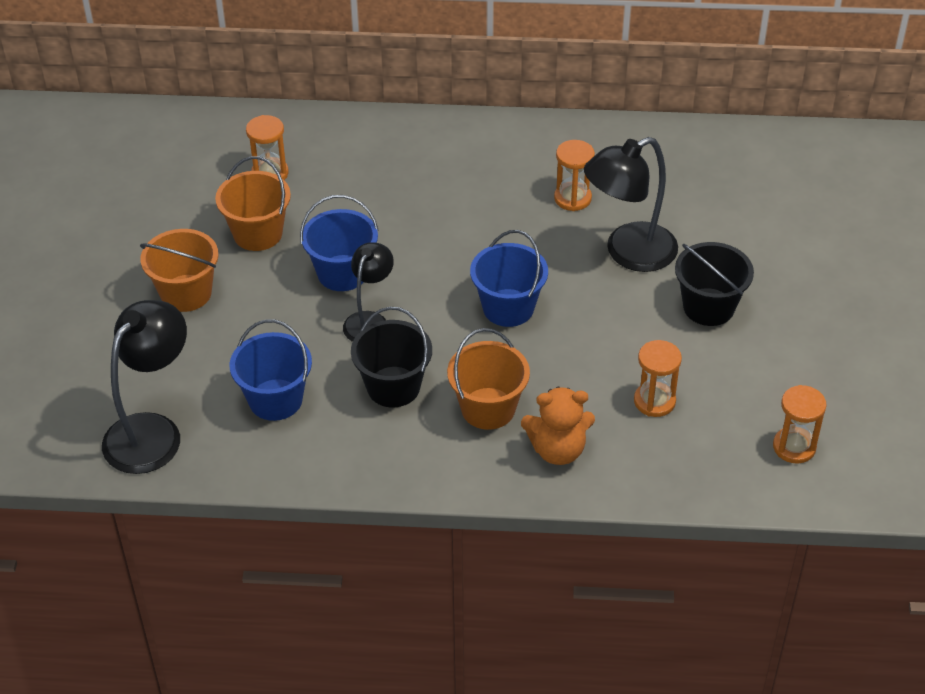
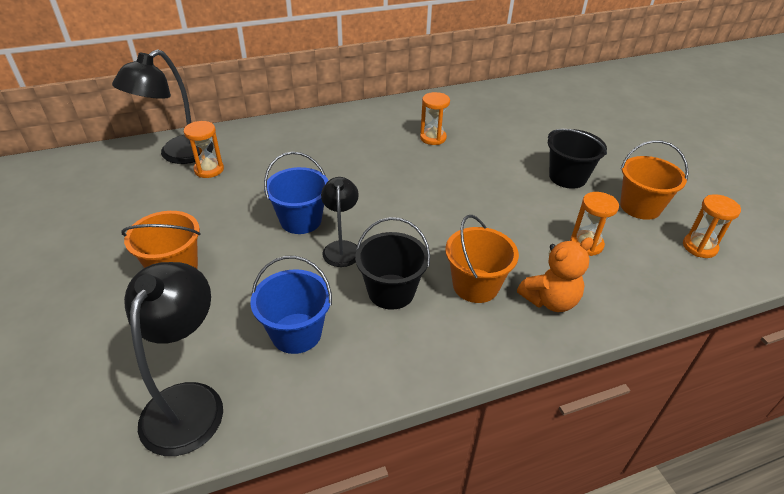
camera: 25 degrees left, 5 degrees down
orange bucket [215,156,291,251] -> orange bucket moved to [620,140,689,220]
blue bucket [470,230,548,327] -> none
black lamp [584,137,678,272] -> black lamp moved to [112,49,214,164]

